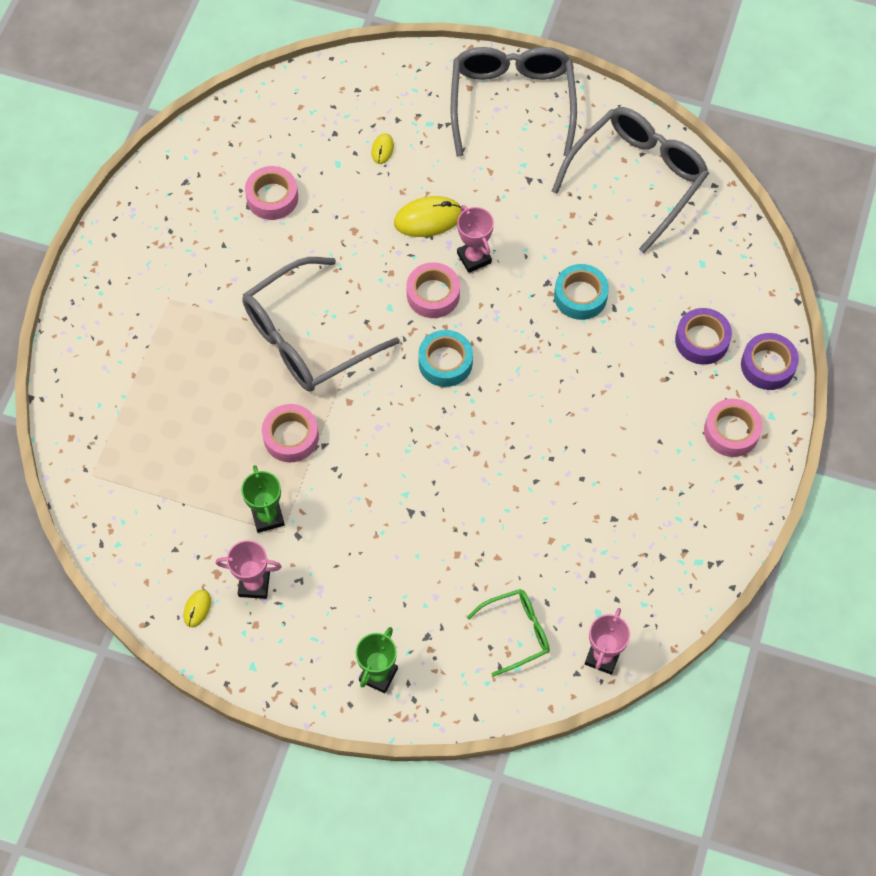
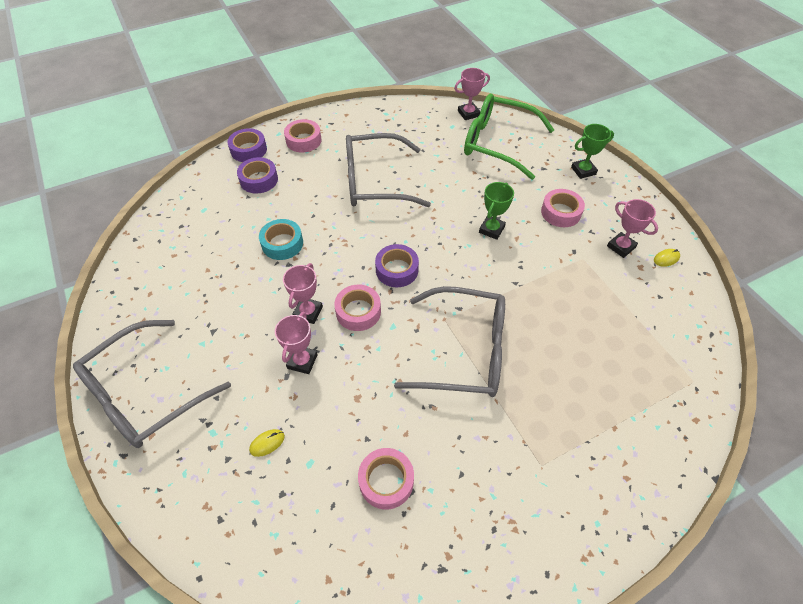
camera: 135 degrees left, 10 degrees down
green trophy [241,465,285,533] -> green trophy moved to [479,182,514,240]
pink tape [262,404,319,463] -> pink tape moved to [541,189,585,227]
yellow mouse [394,196,461,237] -> pink trophy [275,312,318,374]
turquoise tape [418,330,473,387] -> purple tape [375,244,419,287]
green glasses [467,589,550,677] -> green glasses [464,93,554,180], size x1.92
grey glasses [552,107,709,253] -> grey glasses moved to [346,133,431,207]

